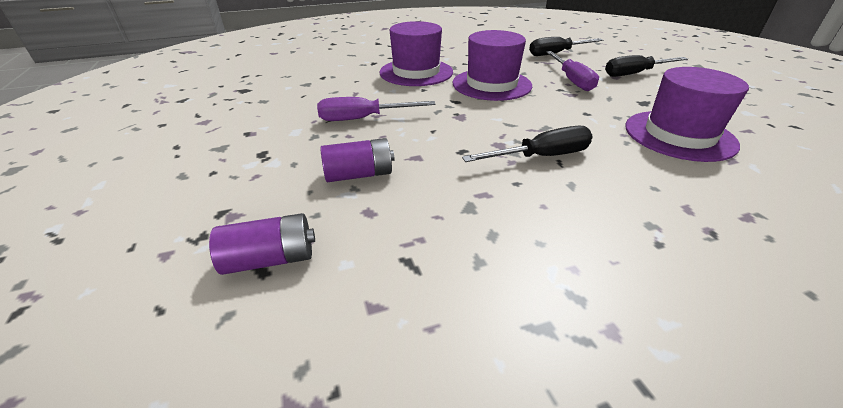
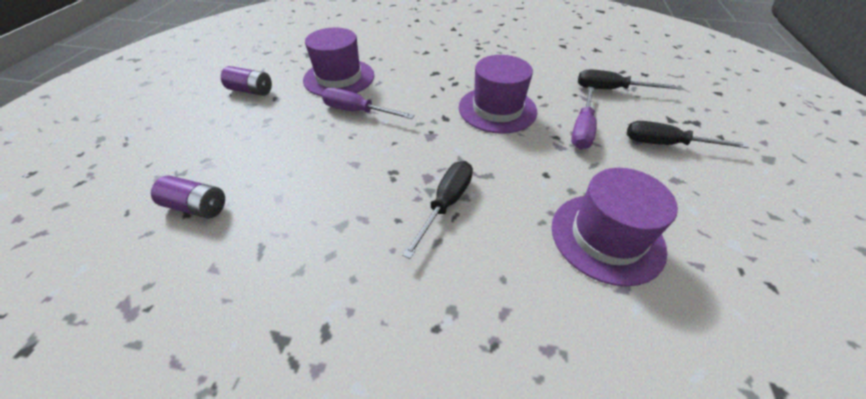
camera: 30 degrees right, 10 degrees up
purple battery [320,138,394,182] -> purple battery moved to [221,66,272,96]
purple hat [380,21,453,86] -> purple hat moved to [303,28,374,96]
black screwdriver [462,125,593,162] -> black screwdriver turned 75 degrees counterclockwise [402,161,473,259]

